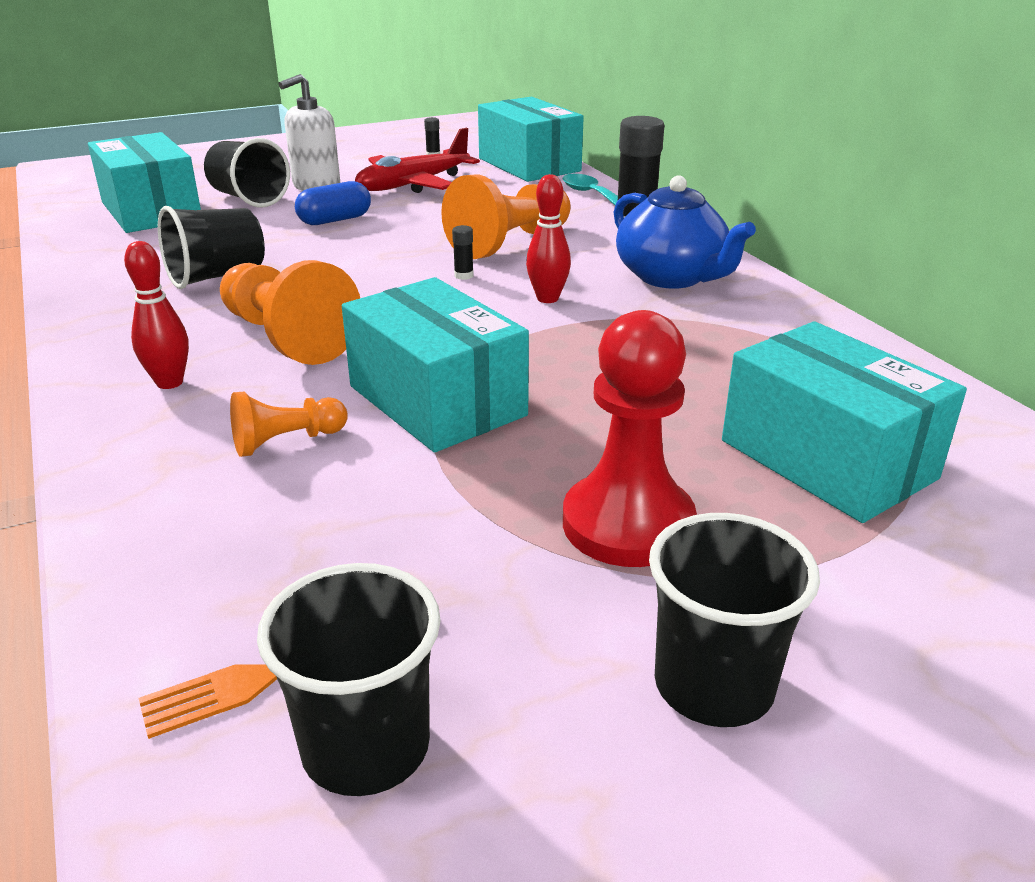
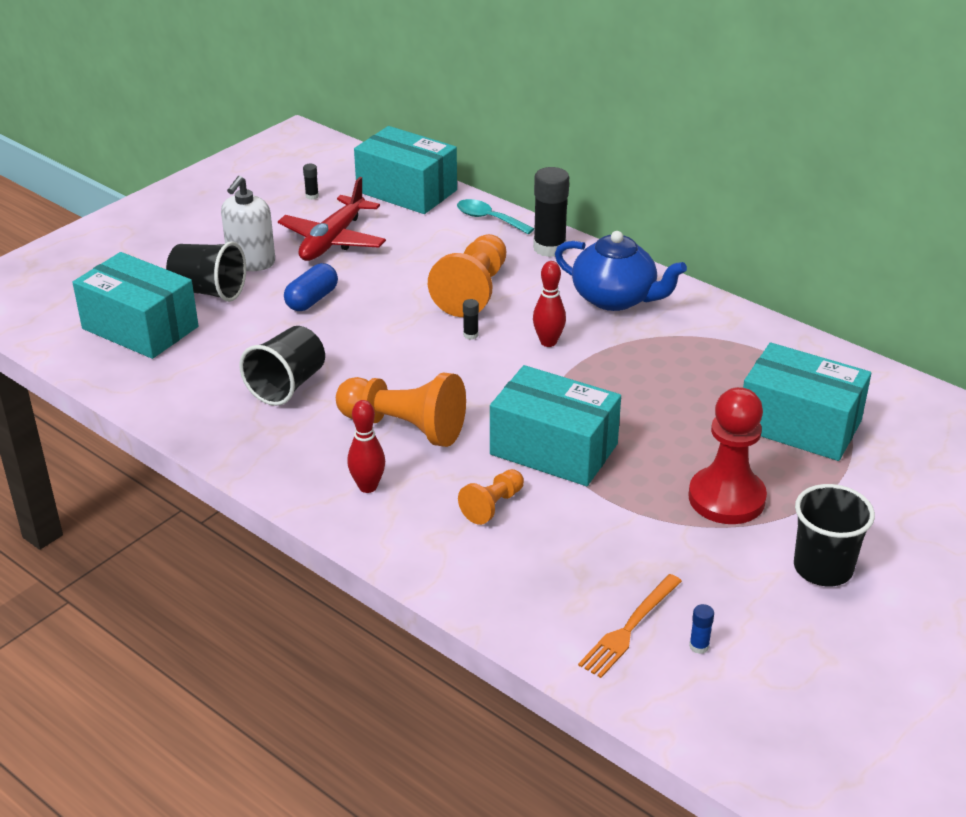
camera: 25 degrees left, 5 degrees up
black cup [257,563,441,796] -> blue glue stick [689,604,714,654]

